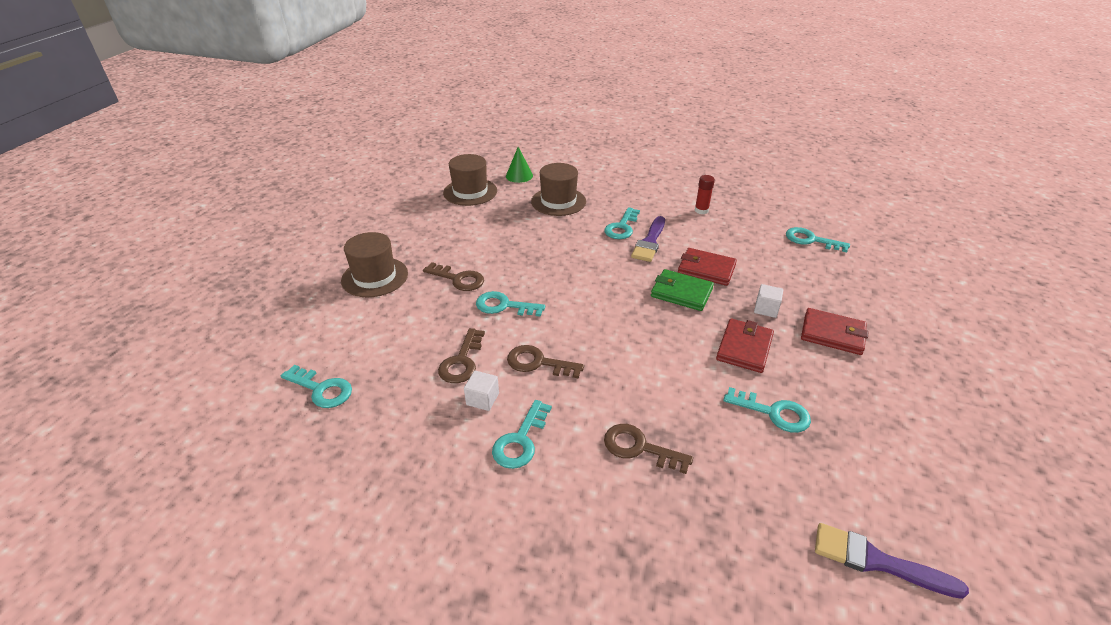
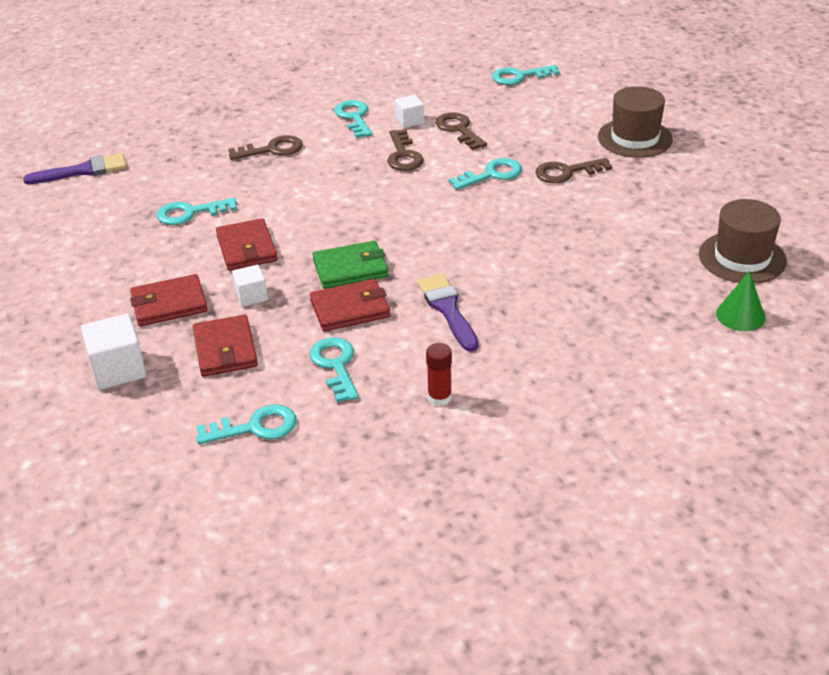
camera: 140 degrees right, 0 degrees up
brown key [507,345,584,378] -> brown key turned 105 degrees clockwise [387,129,424,171]
brown hat [531,163,586,216] -> none
turquoise key [604,207,640,239] -> turquoise key moved to [309,337,359,403]
none -> white cube [81,314,147,390]
none -> red wallet [193,315,258,377]

